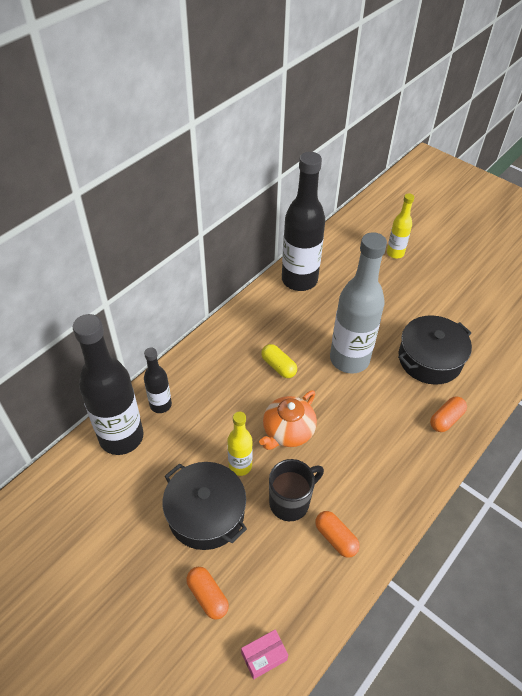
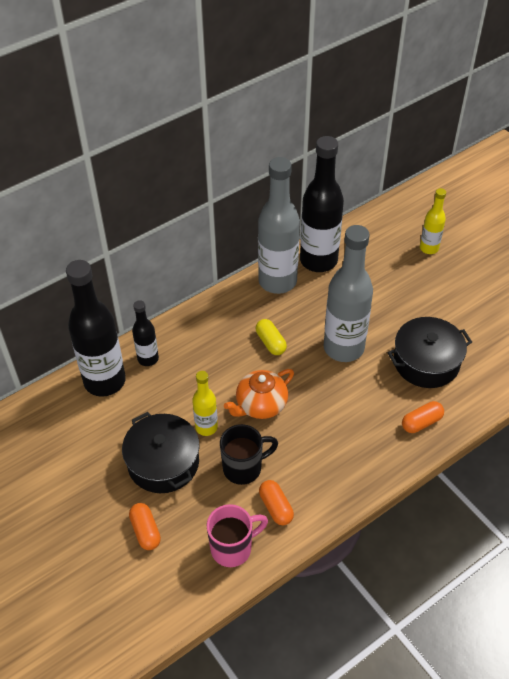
camera: 15 degrees right, 0 degrees up
pink box [241,629,288,679] -> none
none -> pink mug [207,504,268,567]
none -> grey bottle [258,157,300,294]

